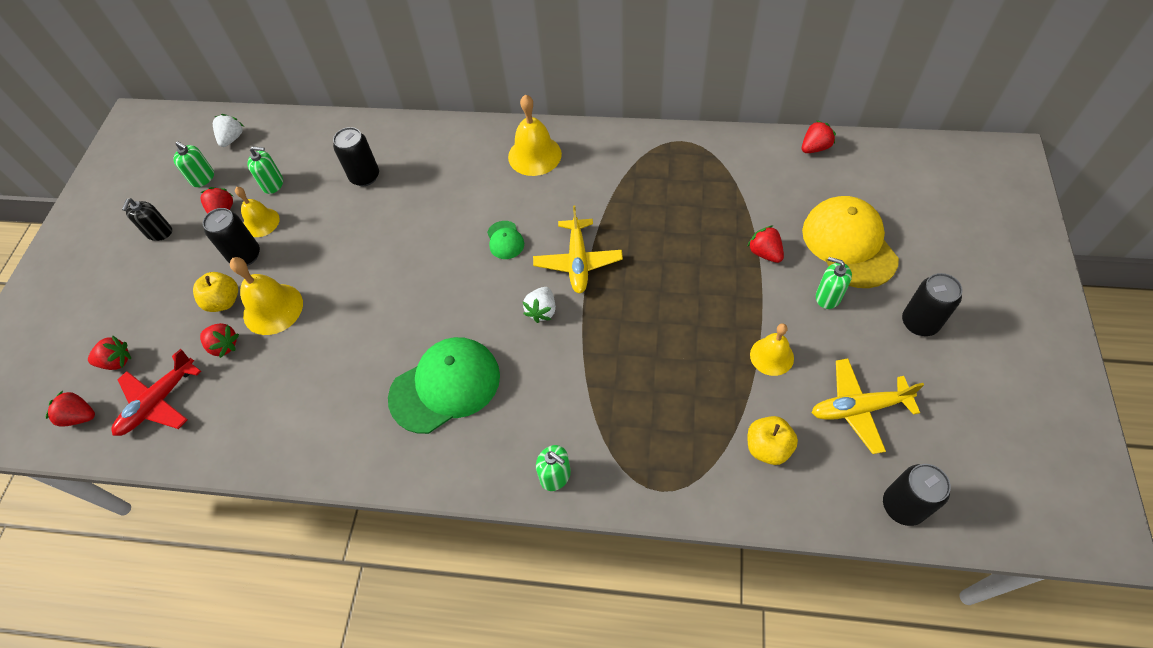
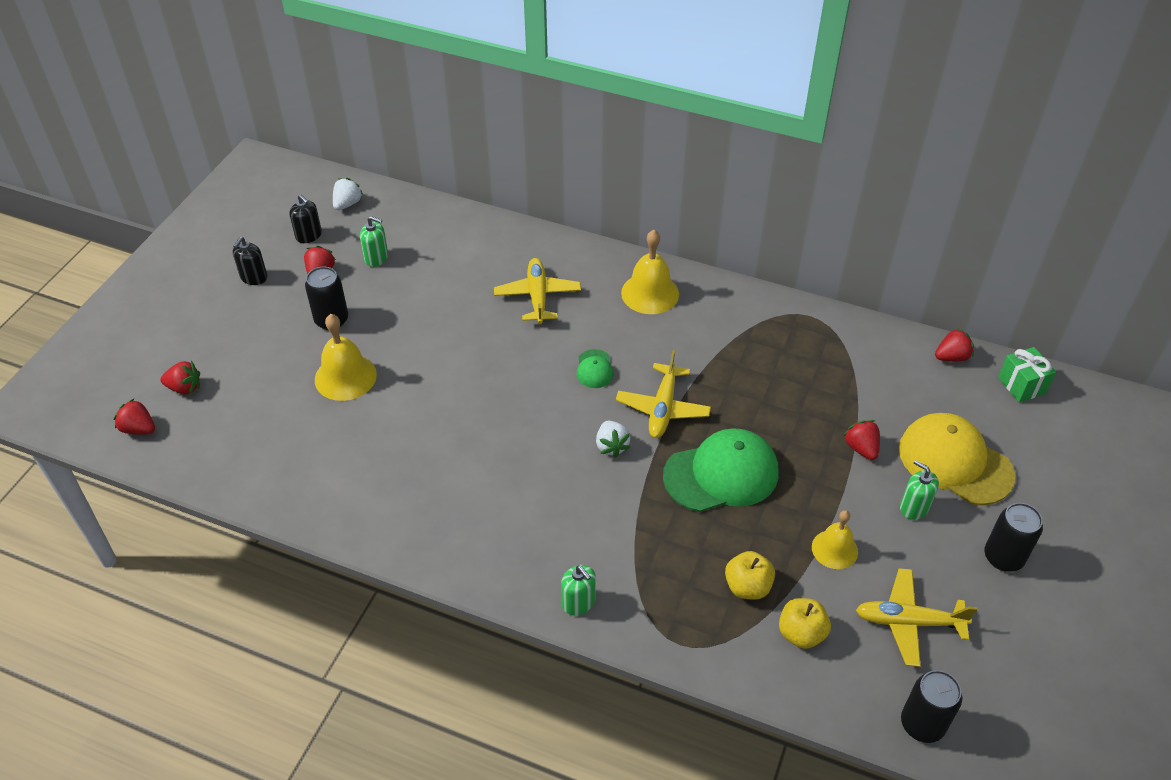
camera: 10 degrees right, 10 degrees down
red plane [111,349,201,436] -> none
green soap dispenser [173,141,214,187] -> black soap dispenser [289,194,322,243]
yellow apple [193,272,238,312] -> yellow apple moved to [725,551,775,600]
red strawberry [200,323,239,358] -> none
yellow bell [235,187,280,237] -> none
black can [333,127,379,186] -> none
green cap [388,337,500,434] -> green cap moved to [663,428,779,512]
white strawberry [523,287,556,323] -> white strawberry turned 45 degrees counterclockwise [596,421,630,458]
yellow cap [802,196,899,288] -> yellow cap turned 45 degrees counterclockwise [899,413,1015,505]
none -> yellow plane [494,258,581,324]
none -> green gift [998,347,1056,402]

